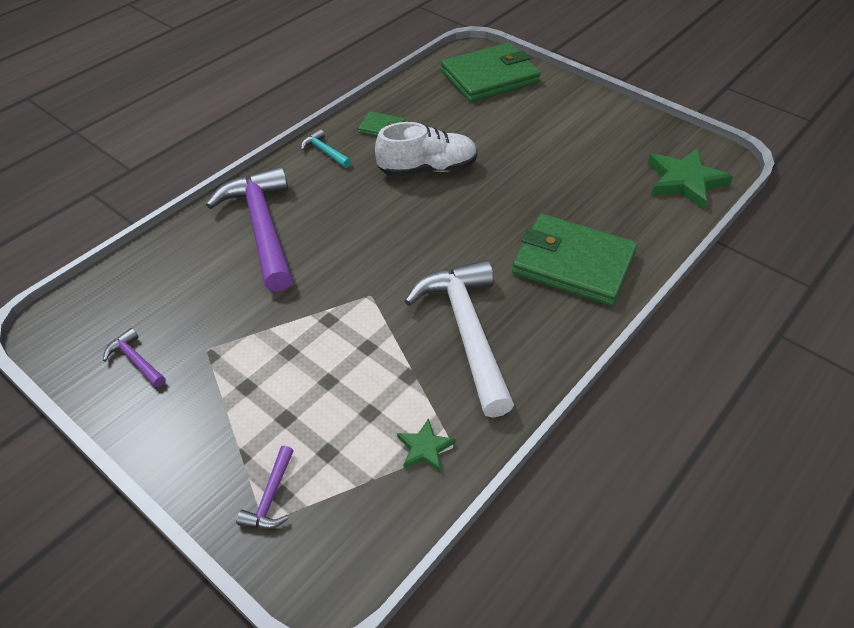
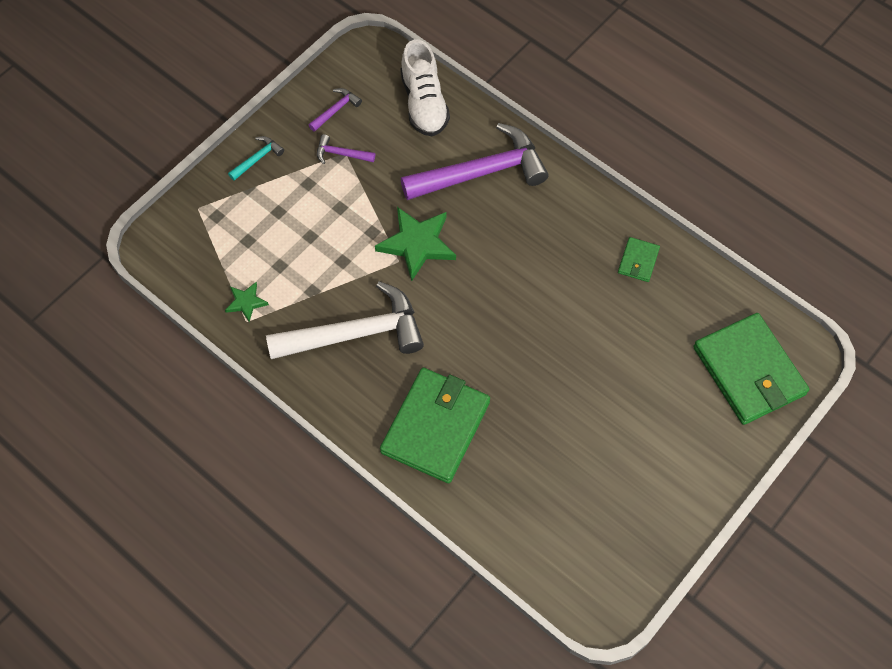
camera: 90 degrees right, 15 degrees up
purple hammer [236,446,294,529] -> purple hammer moved to [317,134,375,164]
turquoise hammer [301,129,351,168] -> turquoise hammer moved to [228,136,284,181]
white shoe [375,122,478,177] -> white shoe moved to [400,39,450,137]
green star [648,149,733,210] -> green star moved to [375,207,456,281]

